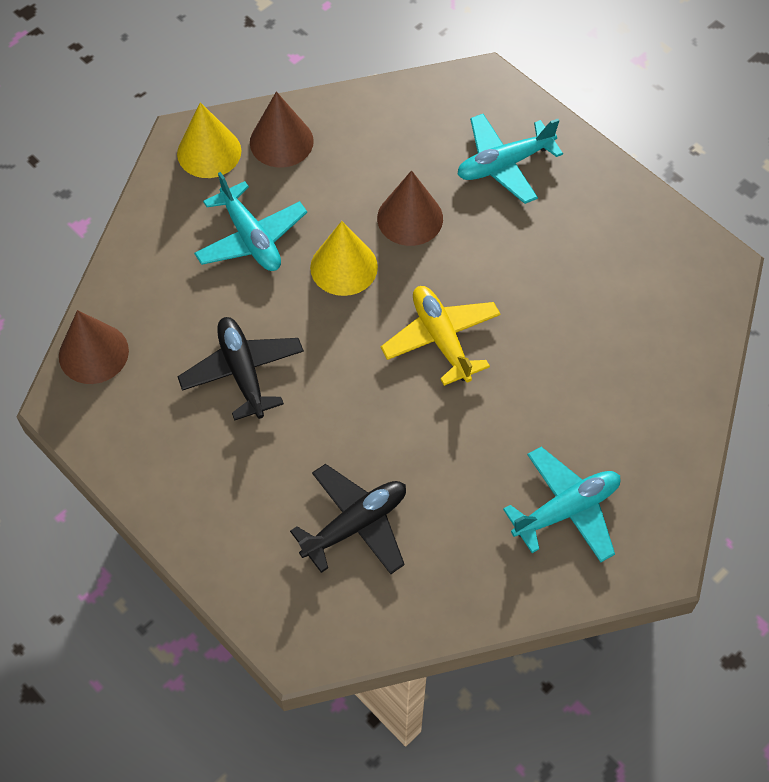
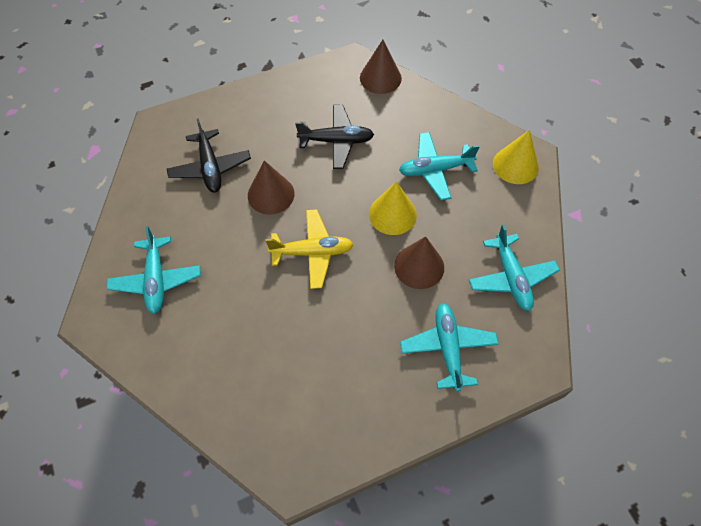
camera: 110 degrees right, 0 degrees up
brown cone [250,91,314,167] -> brown cone moved to [248,160,295,215]
none -> turquoise plane [469,224,560,311]

